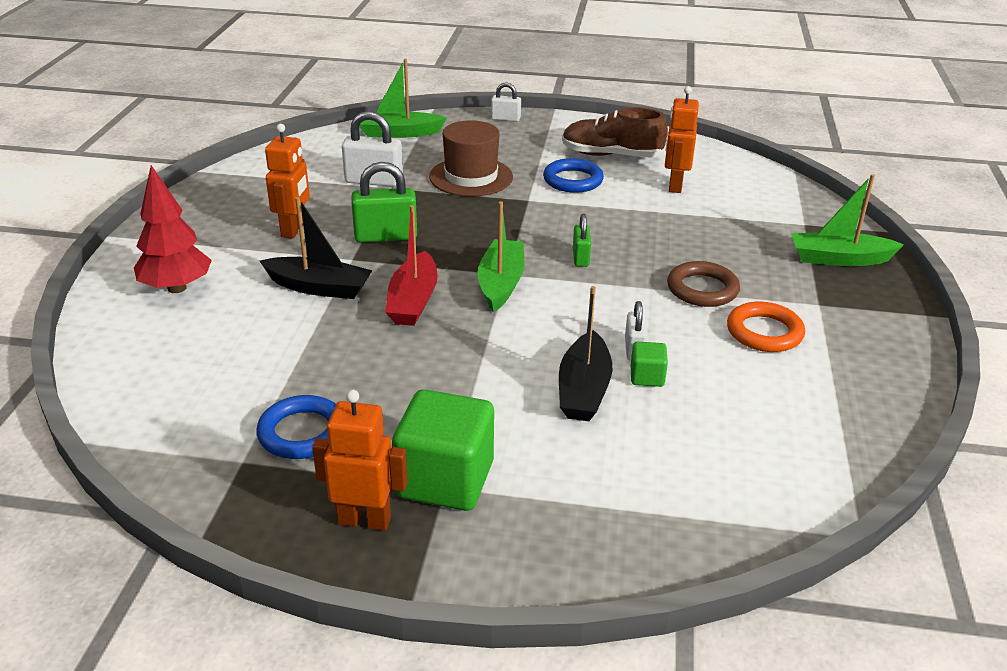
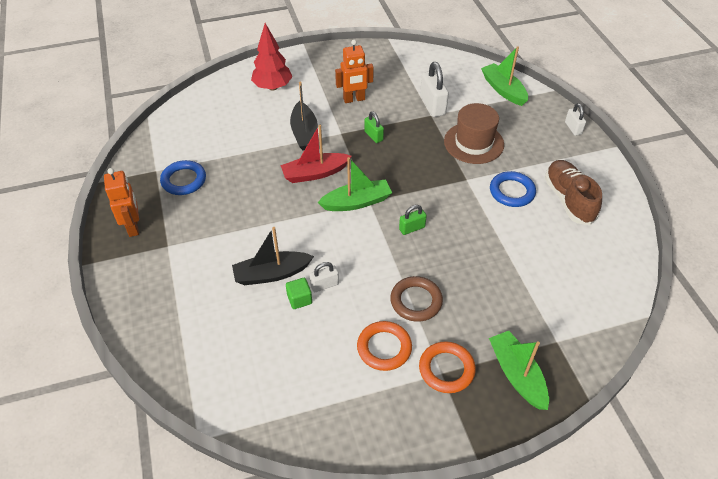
camera: 65 degrees right, 15 degrees up
green padlock [351,162,417,242] -> green padlock [364,111,384,143], size x0.58
green cube [392,389,494,511] -> none
orange robot [665,86,699,193] -> none
none -> orange ring [419,341,476,393]

